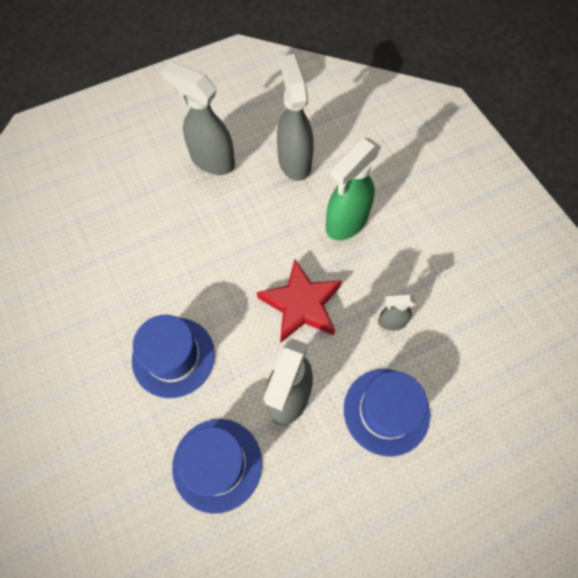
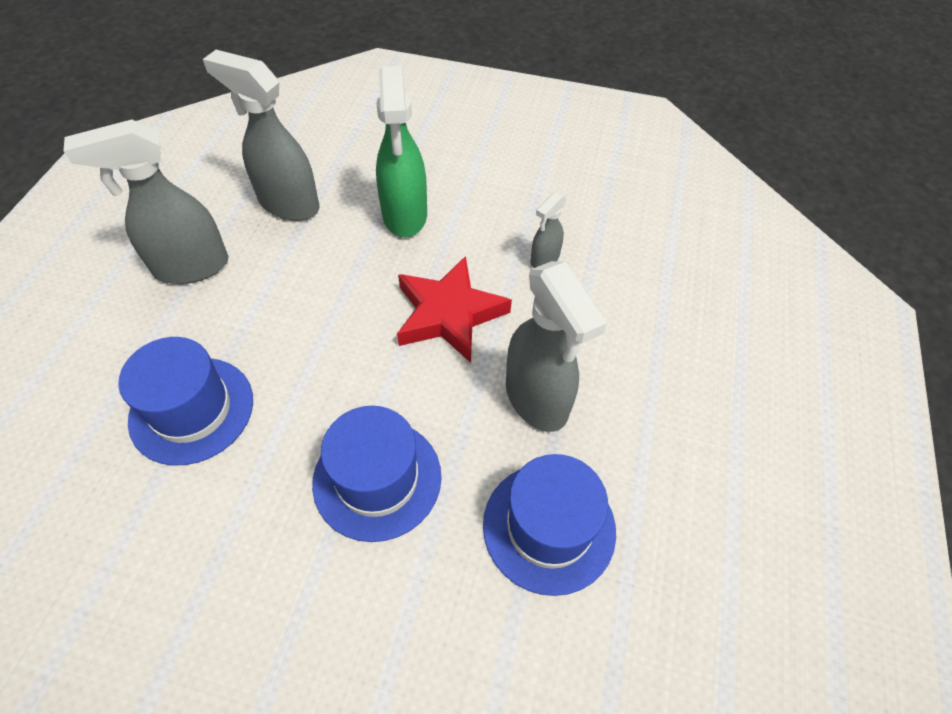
camera: 50 degrees left, 10 degrees down
blue hat [344,369,430,457] -> blue hat moved to [119,337,253,466]

